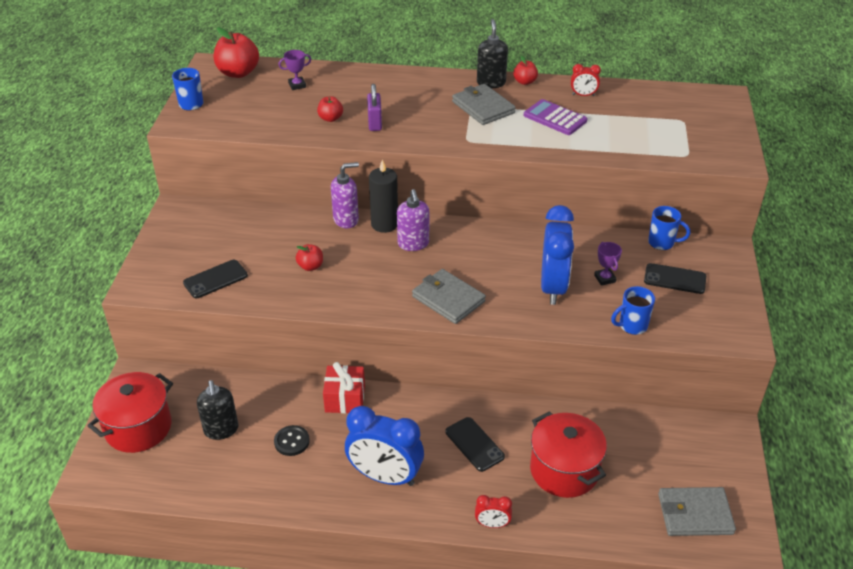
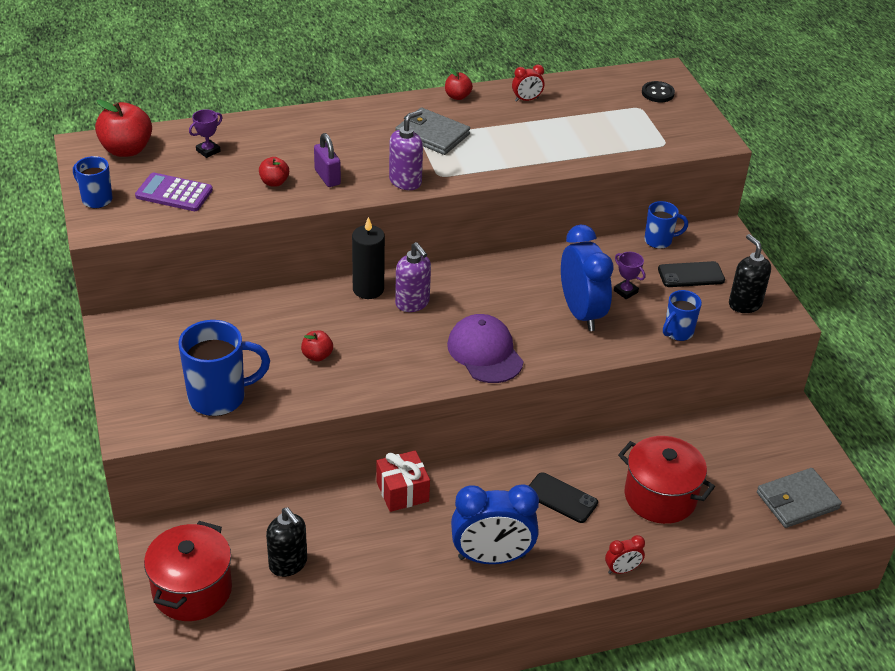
camera: 25 degrees left, 0 degrees up
black phone [183,260,248,298] -> blue mug [179,320,270,416]
black button [274,425,310,456] -> black button moved to [642,81,675,102]
purple soap dispenser [331,162,359,228] -> purple soap dispenser moved to [389,110,423,190]
grey wallet [412,269,486,324] -> purple cap [447,314,523,383]
black soap dispenser [477,19,508,88] -> black soap dispenser moved to [729,234,771,313]
purple calculator [524,99,587,135] -> purple calculator moved to [135,172,213,211]

